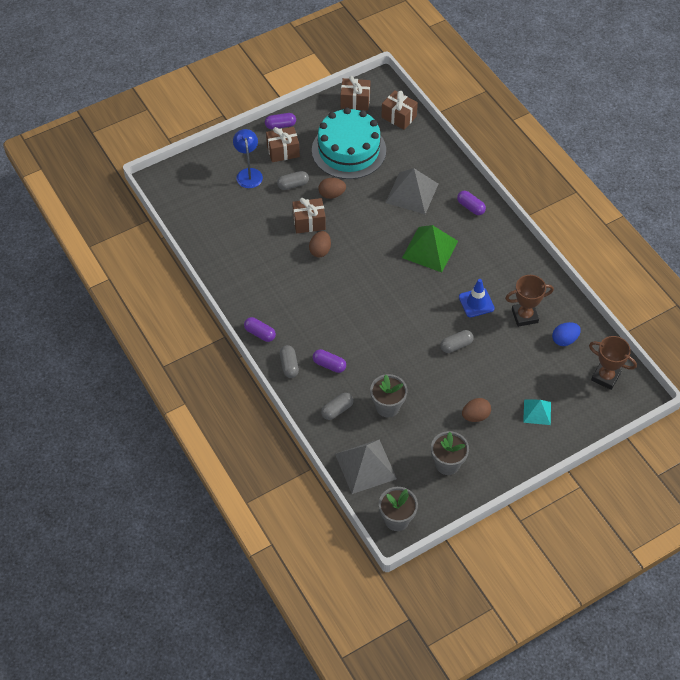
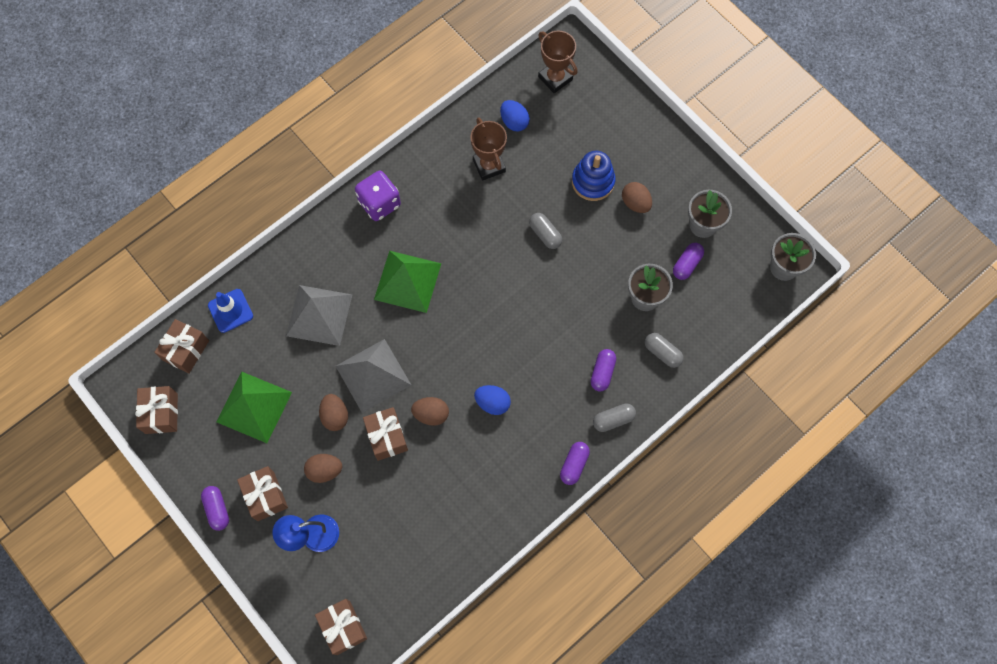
camera: 100 degrees left, 15 degrees up
grey capsule [277,171,309,190] -> brown egg [304,454,342,483]
turquoise cake [312,108,386,179] -> green pyramid [216,372,292,443]
grey pyramid [335,440,397,494] -> grey pyramid moved to [336,339,411,413]
purple capsule [457,191,486,215] -> purple capsule moved to [673,243,704,280]
blue traffic cone [459,279,495,317] -> blue traffic cone moved to [208,289,253,333]
turquoise pyramid [523,399,551,425] -> none
brown trophy [589,336,637,390] -> brown trophy turned 60 degrees counterclockwise [538,31,578,93]
none -> brown gift [315,599,367,655]
none -> purple dice [355,171,401,221]
none -> blue egg [474,385,511,415]
none -> blue stacking toy [572,151,615,201]

